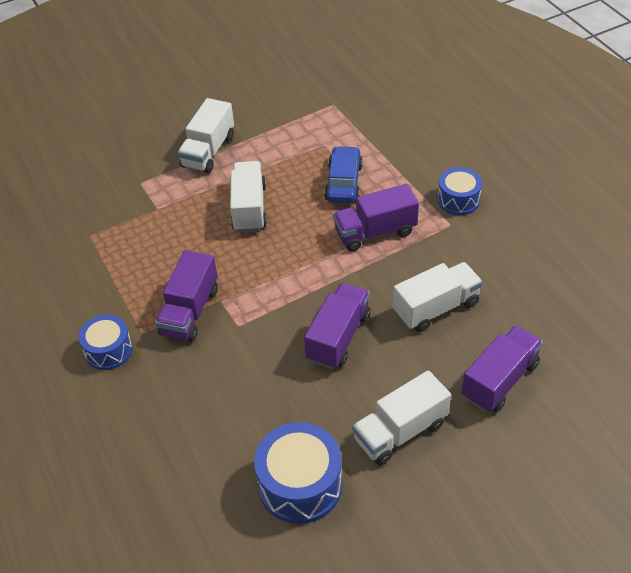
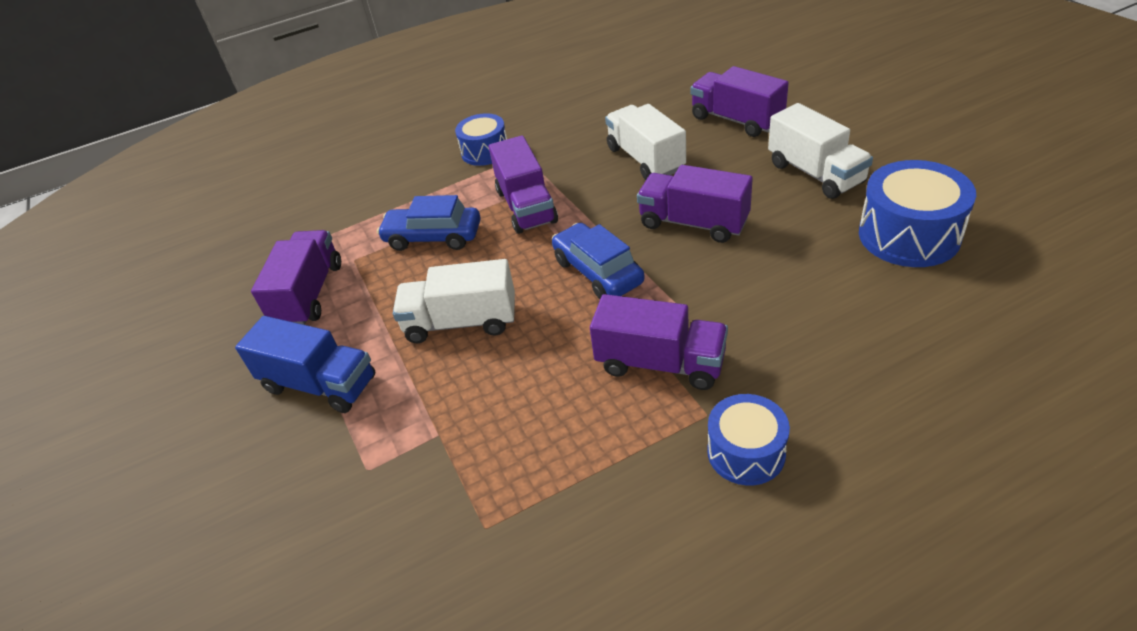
camera: 85 degrees left, 5 degrees down
white truck [178,98,234,173] -> blue truck [235,316,375,413]
none -> purple truck [251,230,341,325]
none -> blue car [552,223,645,299]

